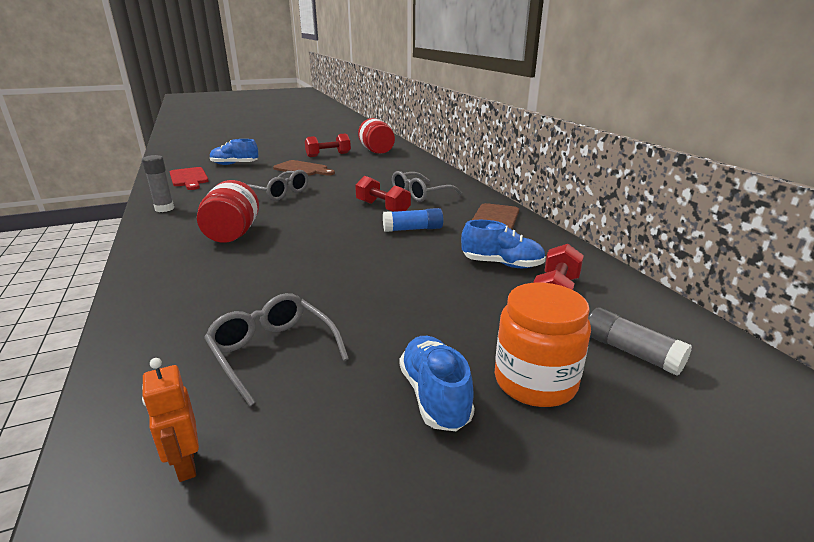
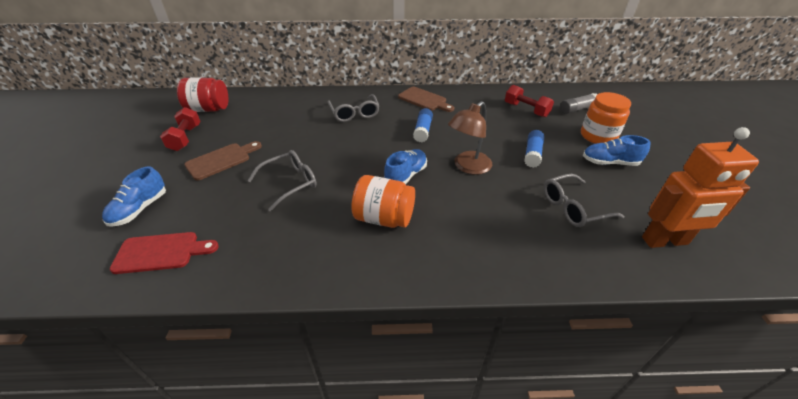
camera: 70 degrees left, 15 degrees up
grey glue stick [142,155,174,212] -> none
orange robot [142,358,199,482] -> orange robot [642,127,759,248], size x2.09
red jar [197,180,259,243] -> orange jar [351,175,415,228]
red dumbbell [355,176,411,212] -> none
blue shoe [461,220,546,268] -> blue shoe moved to [384,149,427,184]
none -> brown lamp [448,101,492,175]
none -> blue glue stick [524,130,544,168]

